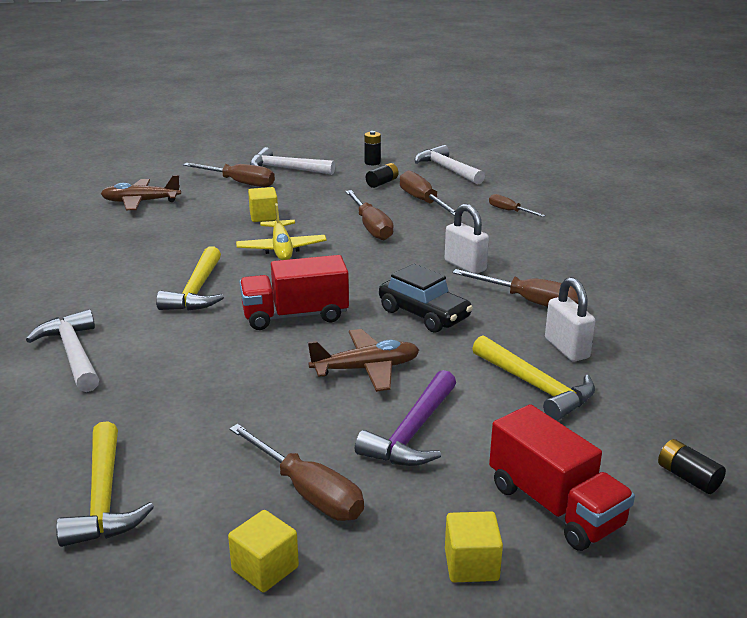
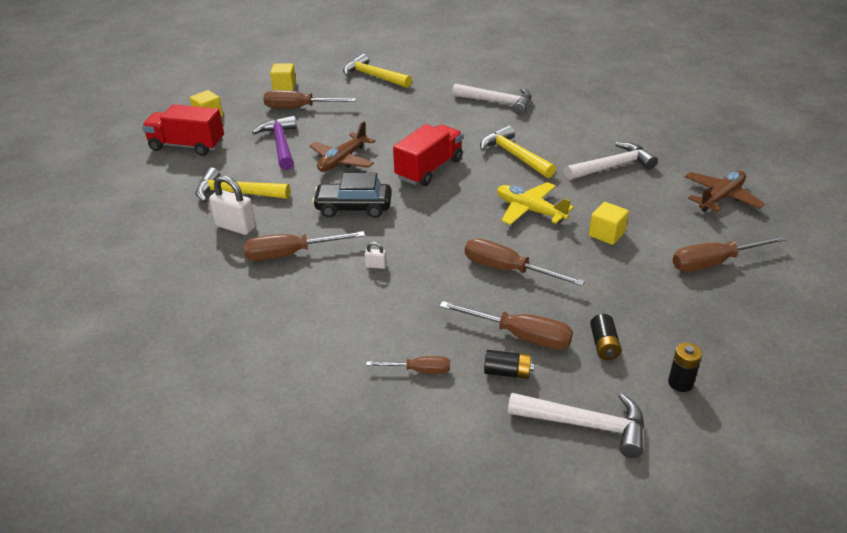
camera: 140 degrees right, 10 degrees up
white hammer [250,147,335,175] -> white hammer moved to [564,142,658,180]
white padlock [445,204,489,274] -> white padlock [365,241,387,269], size x0.47
black battery [658,439,726,494] -> black battery moved to [484,350,534,379]

